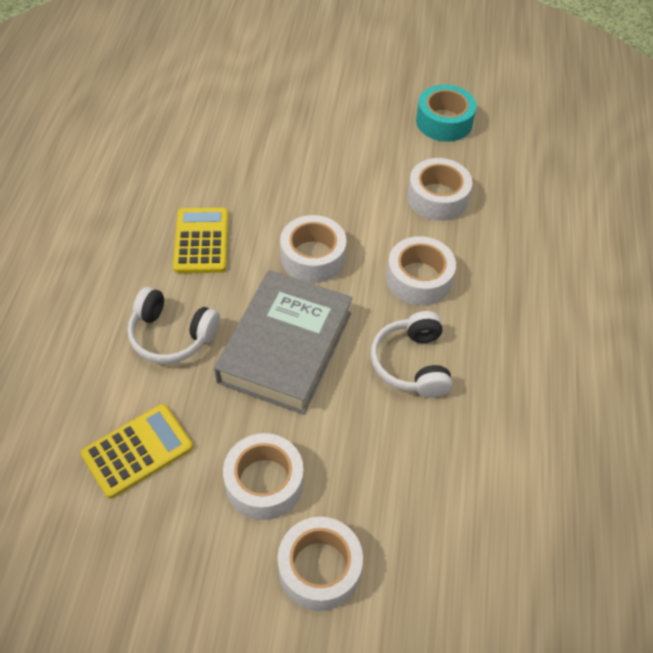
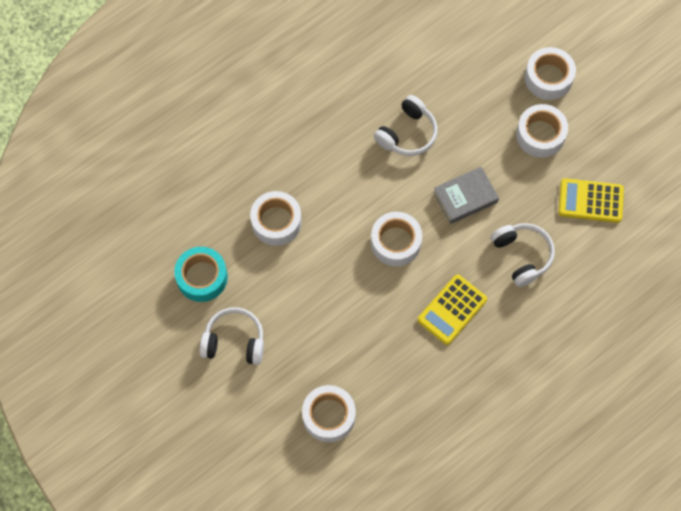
camera: 135 degrees left, 15 degrees up
grey book [214,270,353,415] -> grey book [433,167,499,224], size x0.58
white tape [386,236,456,306] -> white tape moved to [302,385,356,442]
none -> white headphones [200,307,264,365]

